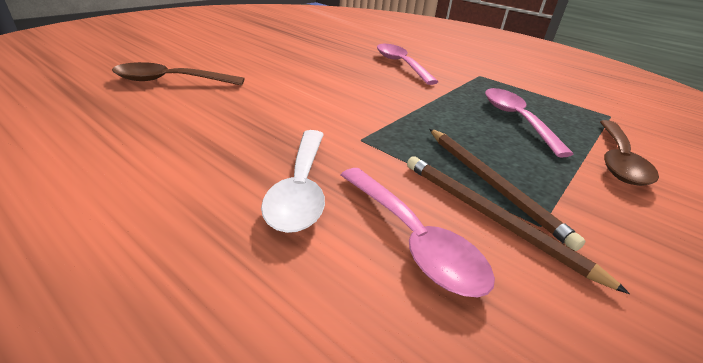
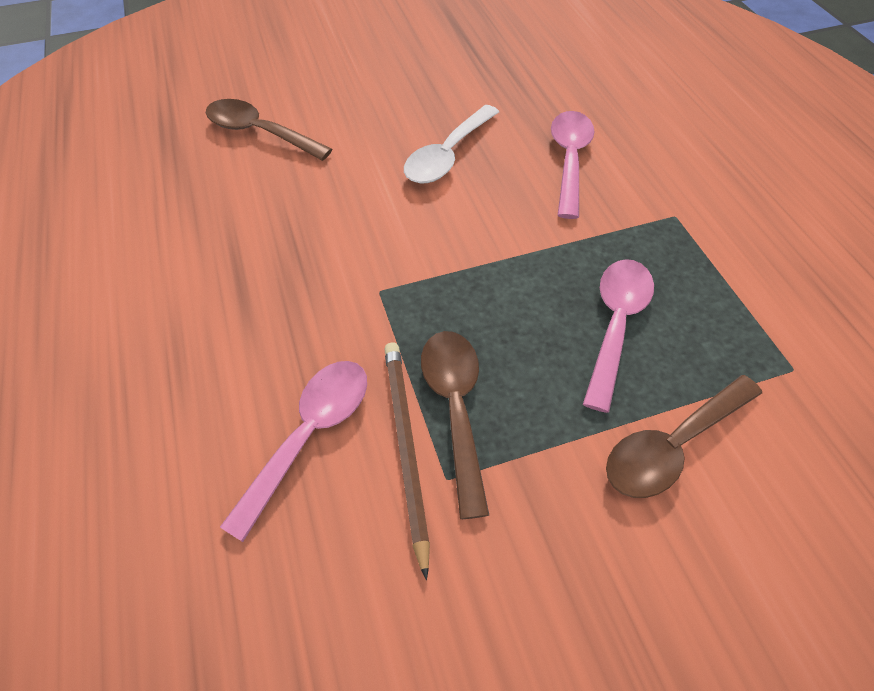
camera: 35 degrees right, 20 degrees up
white spoon [261,130,325,233] -> white spoon moved to [404,105,499,183]
pink spoon [341,168,495,297] -> pink spoon turned 150 degrees counterclockwise [220,361,367,542]
brown pencil [430,129,586,251] -> brown spoon [421,331,489,519]

